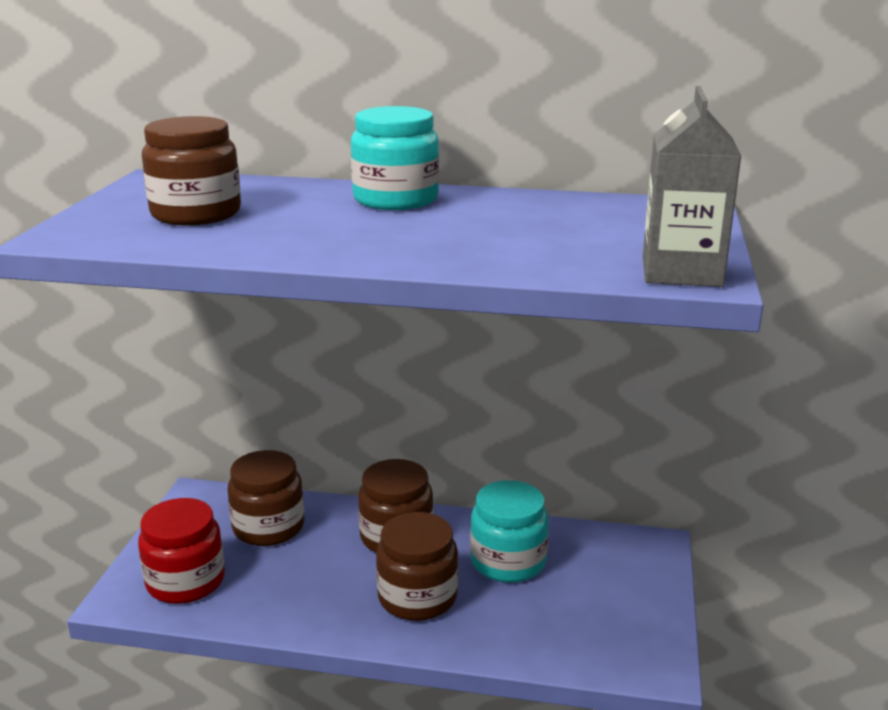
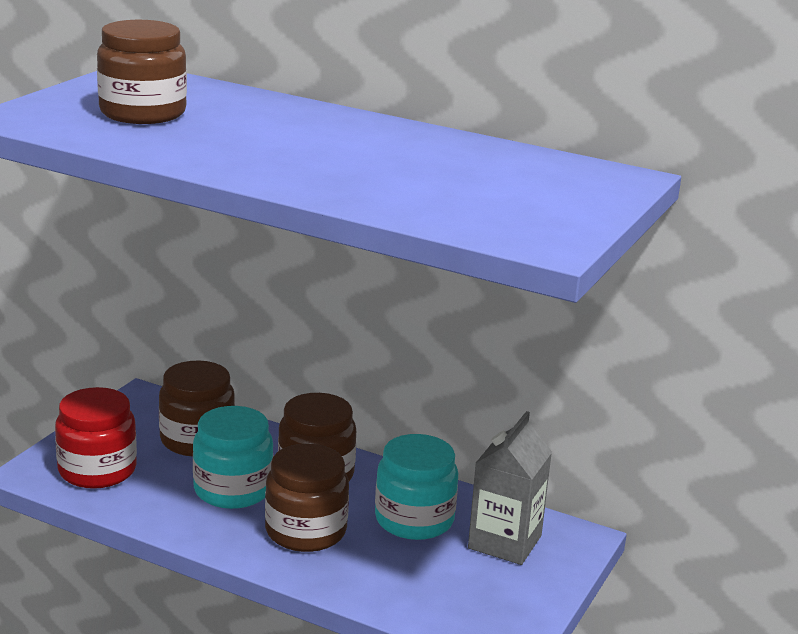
camera: 15 degrees right, 0 degrees up
turquoise jar [351,106,439,210] -> turquoise jar moved to [193,406,273,509]
grey carton [643,86,741,287] -> grey carton moved to [468,411,552,565]

